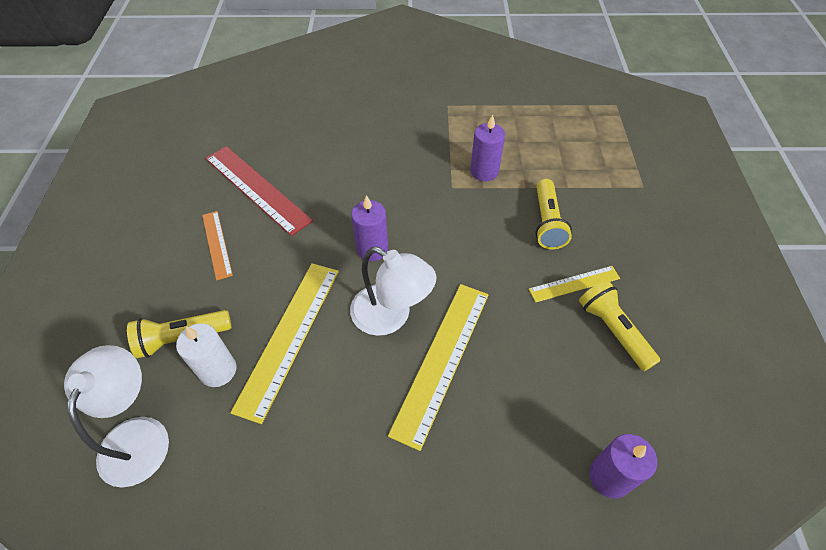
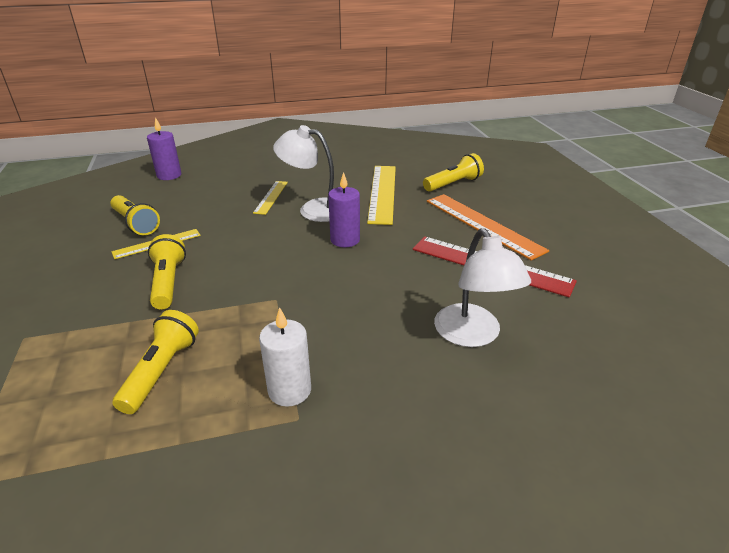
camera: 165 degrees right, 20 degrees down
white lamp [64,345,169,488] -> white lamp moved to [434,229,531,347]
white candle [176,324,237,387] -> white candle moved to [259,307,311,407]
orange ruler [202,211,233,281] -> orange ruler [427,194,549,261], size x1.80
yellow ruler [388,284,489,451] -> yellow ruler [253,181,288,215], size x0.56
purple candle [470,115,505,181] -> none
none -> yellow flashlight [112,310,199,414]

